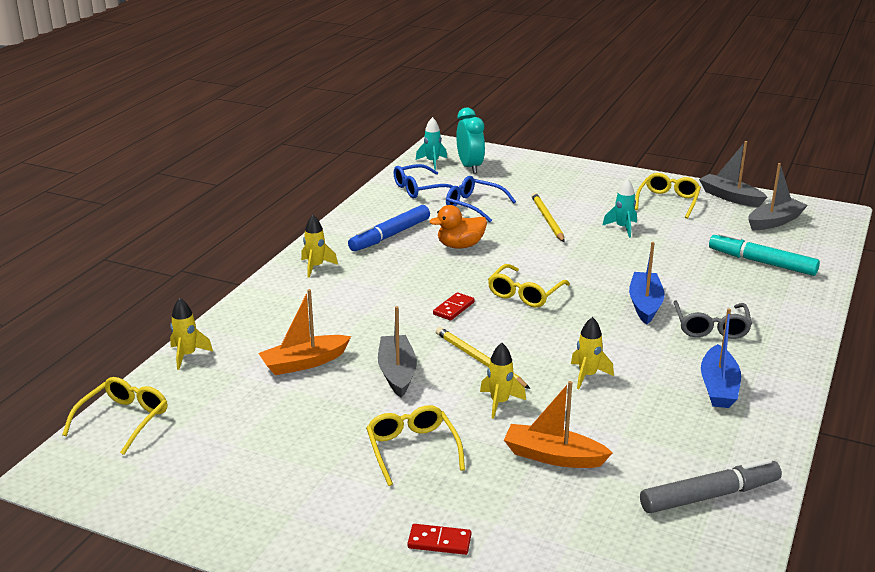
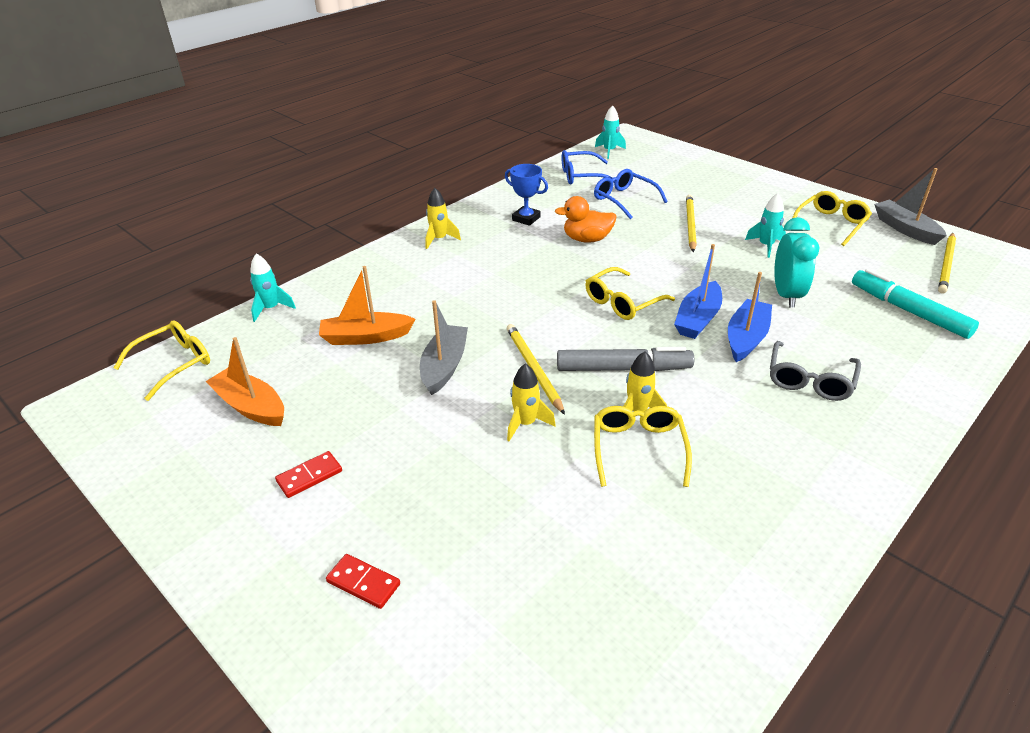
camera: 20 degrees right, 10 degrees up
yellow rocket [170,298,213,370] -> turquoise rocket [250,254,296,322]
blue marker [348,205,430,252] -> blue trophy [505,164,548,226]
yellow glasses [366,405,465,486] -> yellow glasses moved to [594,406,692,487]
red domino [433,292,475,320] -> red domino moved to [275,451,342,498]
turquoise clock [456,107,485,174] -> turquoise clock moved to [774,217,820,308]
orange boat [504,381,613,468] -> orange boat moved to [206,337,284,426]
grey marker [640,458,782,513] -> grey marker moved to [557,347,694,371]
blue boat [701,308,741,408] -> blue boat moved to [674,244,722,339]
grey boat [748,163,808,230] -> yellow pencil [938,233,956,294]

